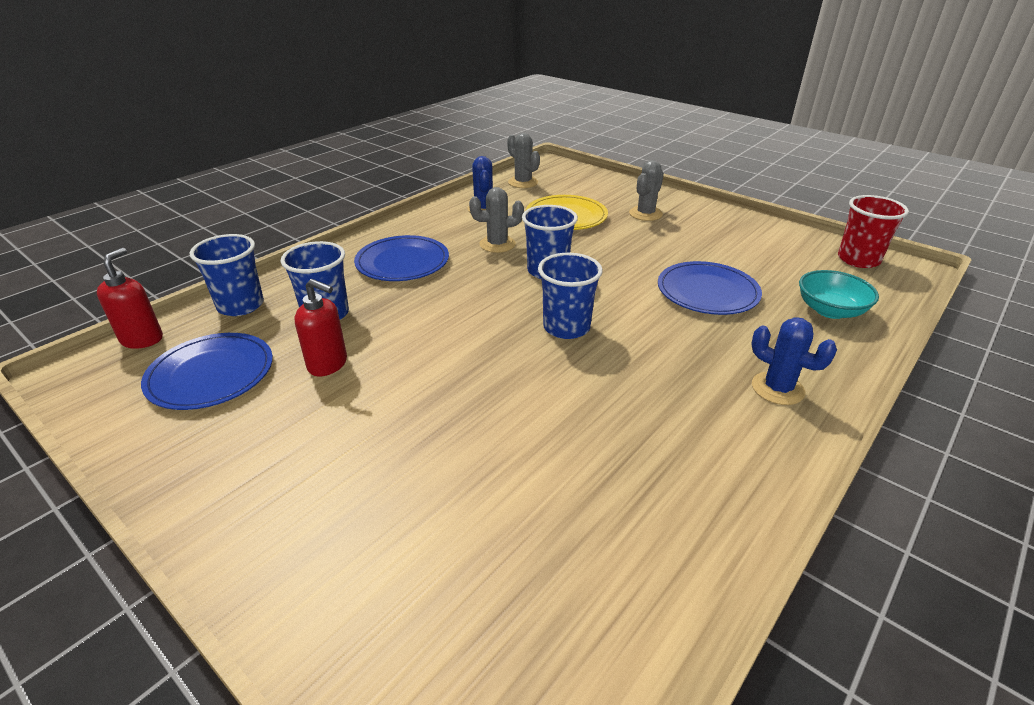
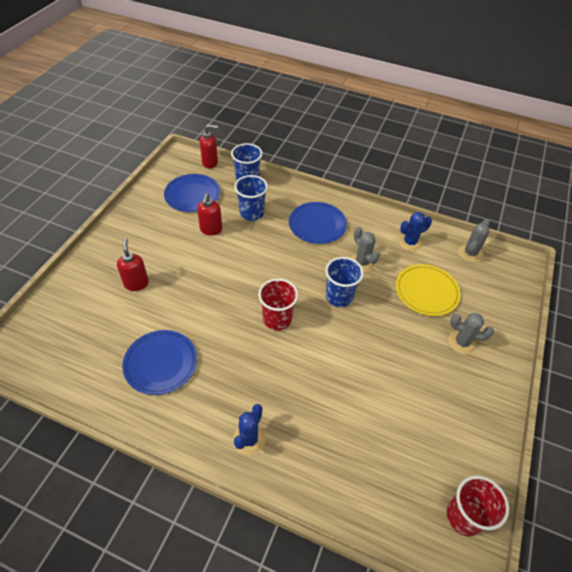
camera: 70 degrees right, 15 degrees up
blue cup [538,253,603,339] -> red cup [258,279,298,330]
blue plate [658,261,762,315] -> blue plate moved to [122,330,197,395]
turquoise bowl [799,270,879,319] -> none
none -> red soap dispenser [117,238,149,291]

